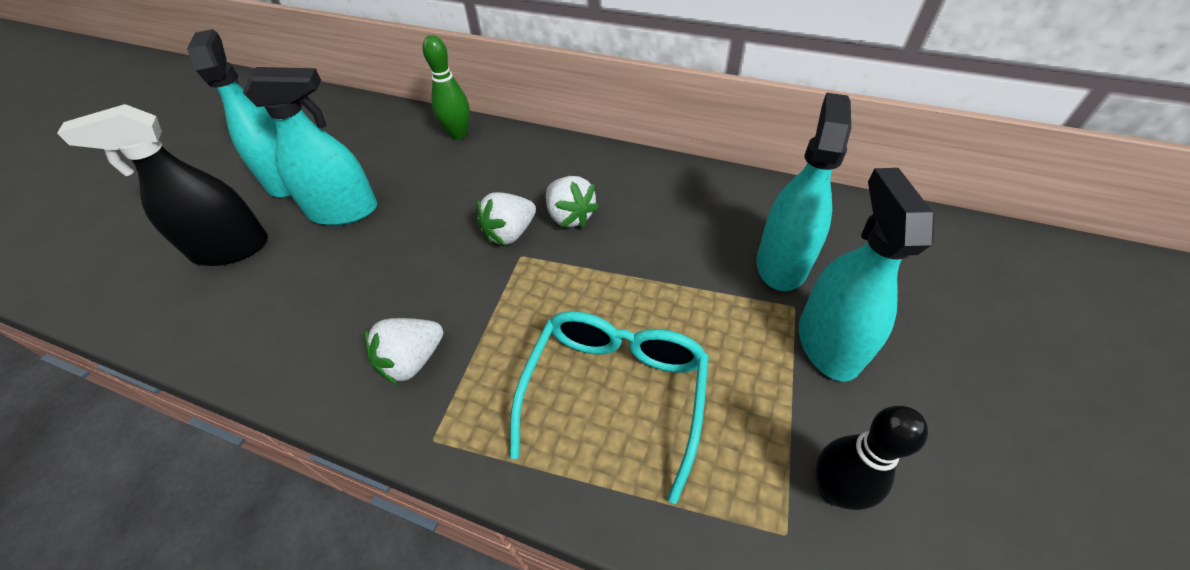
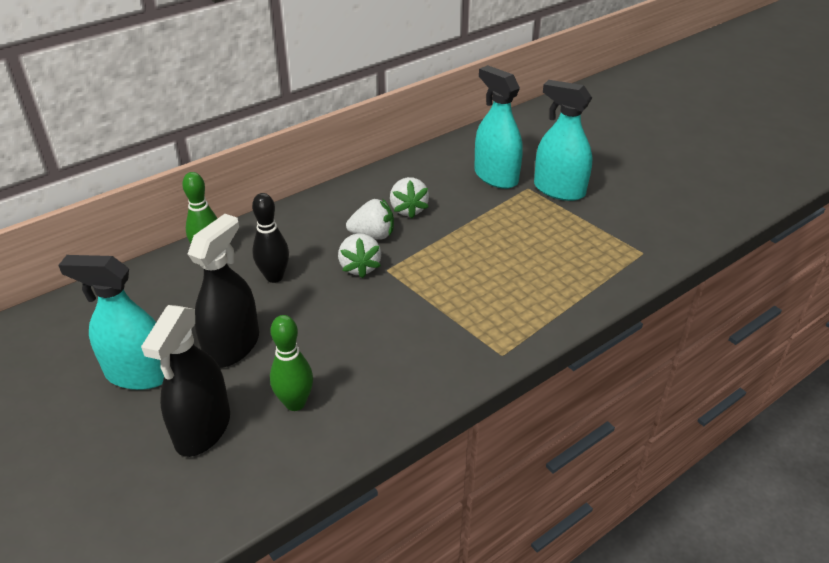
camera: 60 degrees left, 10 degrees down
turquoise spray bottle [243,67,377,226] -> black spray bottle [188,214,259,368]
white strawberry [364,318,443,385] -> white strawberry moved to [390,177,429,218]
turquoise glasses [510,311,709,504] -> none
black bowling pin [816,406,928,510] -> black bowling pin moved to [252,193,289,283]
none -> green bowling pin [270,315,313,411]

